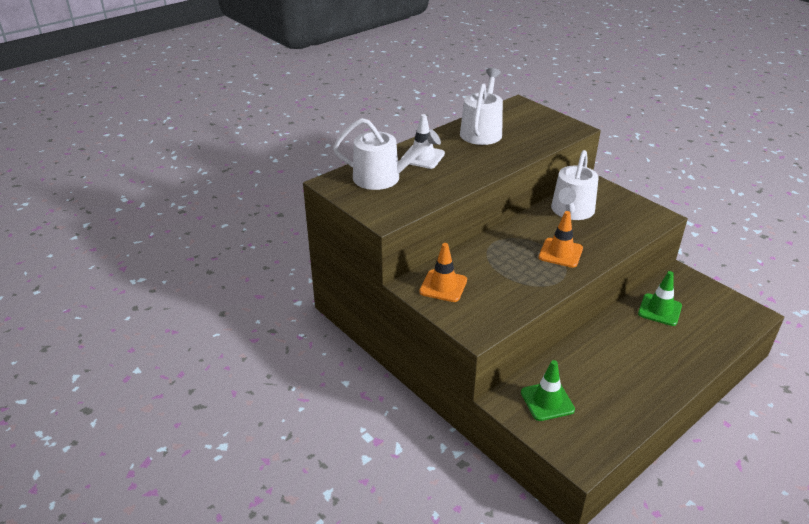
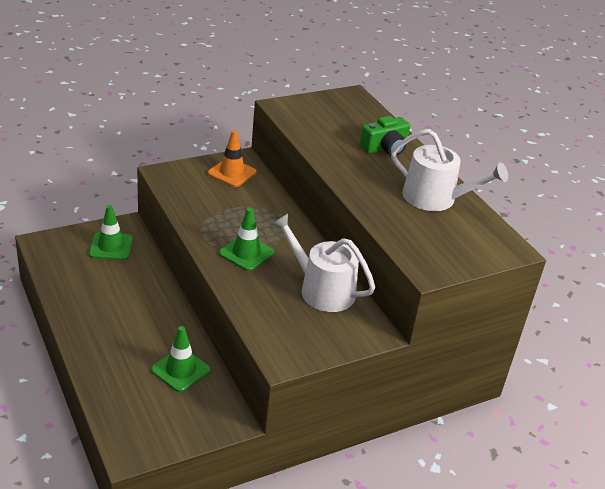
camera: 100 degrees right, 0 degrees up
white watering can [333,118,441,190] -> none
white traffic cone [401,114,445,169] -> green camera [360,116,410,156]
orange traffic cone [539,211,583,268] -> green traffic cone [219,208,274,271]

